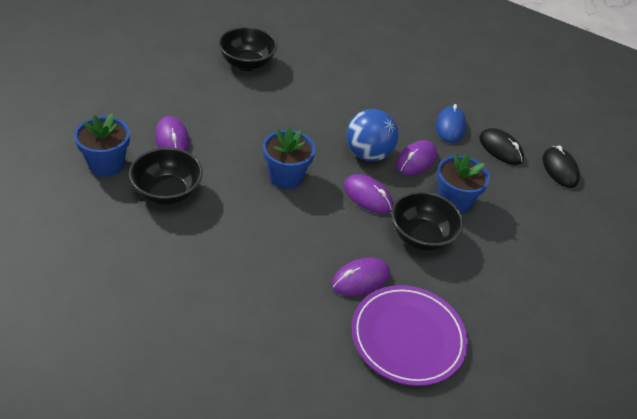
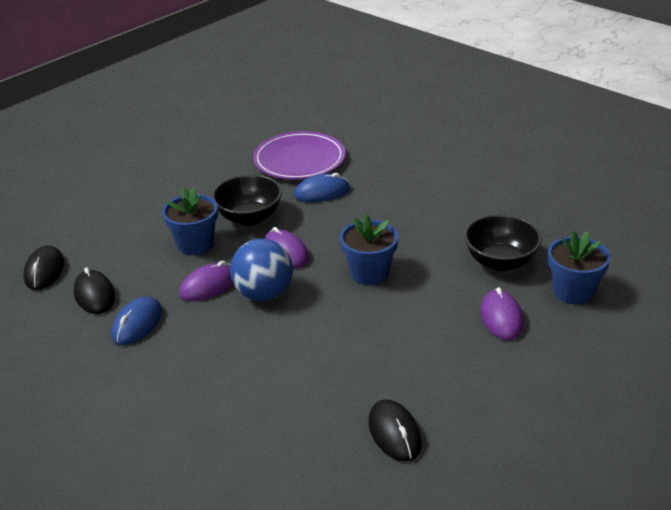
camera: 160 degrees left, 10 degrees down
black bowl [218,27,277,71] -> black mouse [368,399,422,462]
purple mouse [332,258,390,296] -> blue mouse [294,173,350,202]

